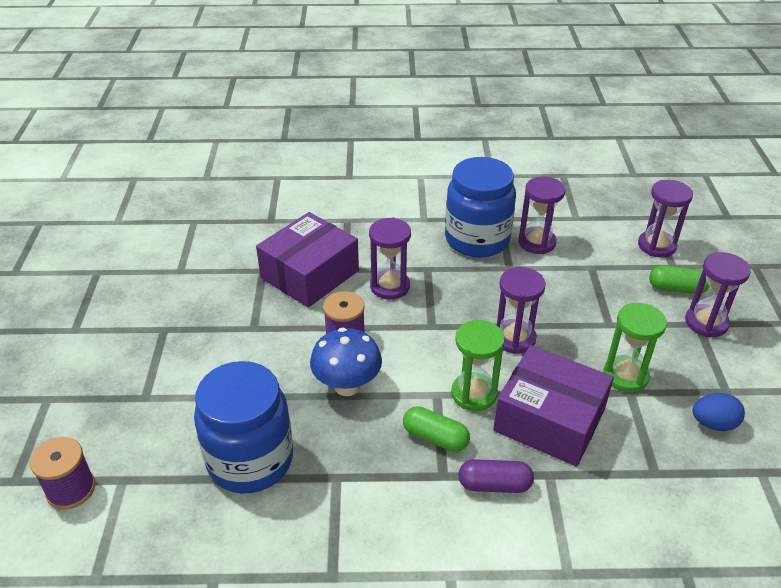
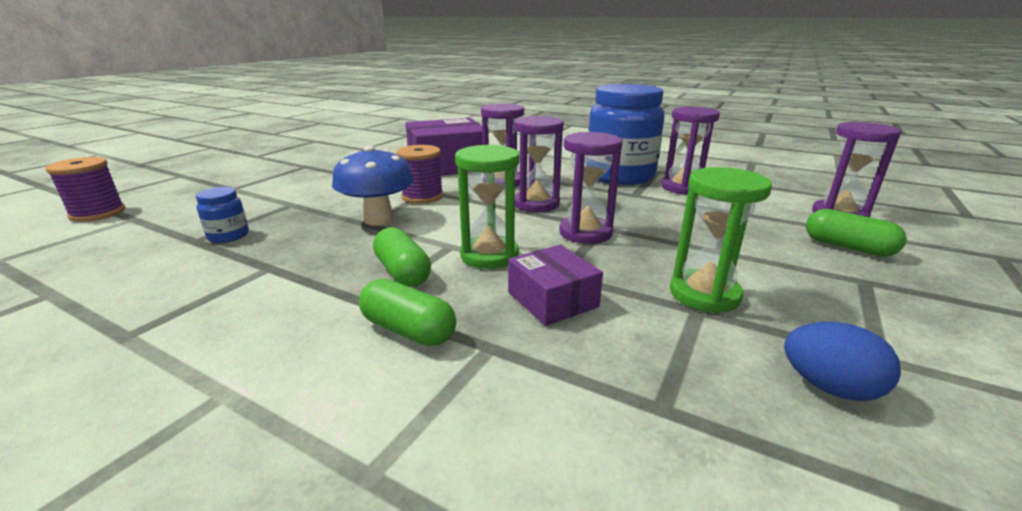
camera: 30 degrees right, 15 degrees down
blue jar [194,361,293,493] -> blue jar [196,187,249,243], size x0.40
purple capsule [458,459,534,493] -> green capsule [359,279,456,346]
purple box [493,345,614,467] -> purple box [508,245,603,326], size x0.54
purple hourglass [685,252,751,337] -> purple hourglass moved to [514,116,564,212]

